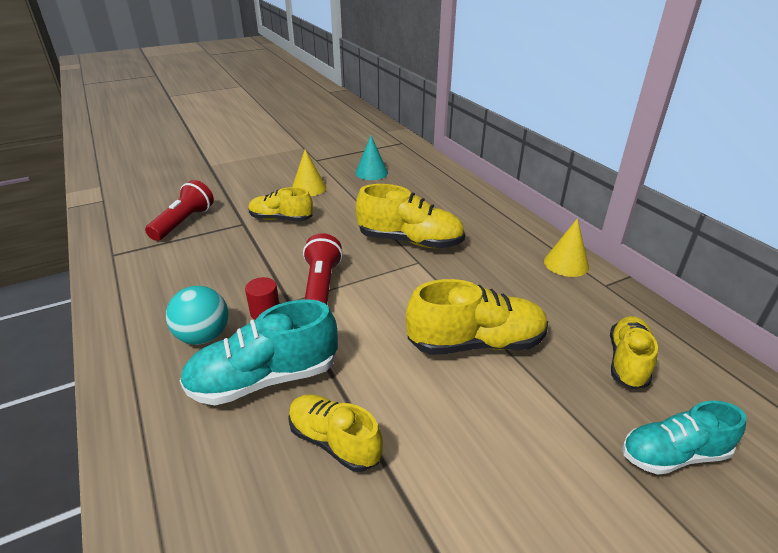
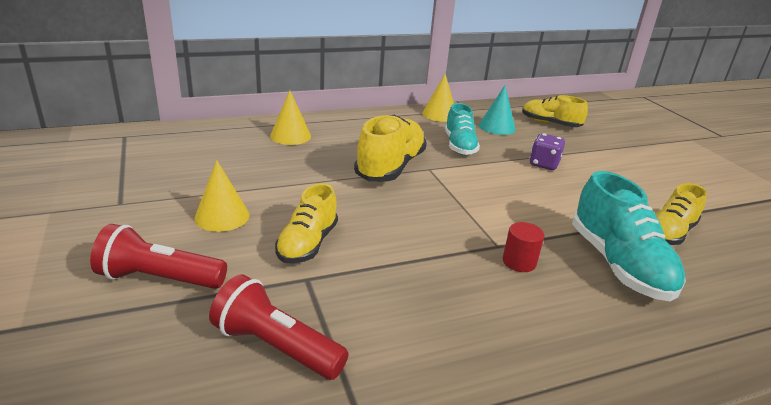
camera: 85 degrees left, 5 degrees down
turquoise ball [166,286,229,345] -> none
red flashlight [303,233,343,305] -> red flashlight moved to [90,224,227,289]
turquoise cone [355,136,388,180] -> turquoise cone moved to [479,86,515,135]
yellow shoe [406,279,548,355] -> purple dice [529,133,565,170]
turquoise shoe [622,401,746,475] -> turquoise shoe moved to [445,103,480,155]
none -> yellow cone [270,90,311,145]

